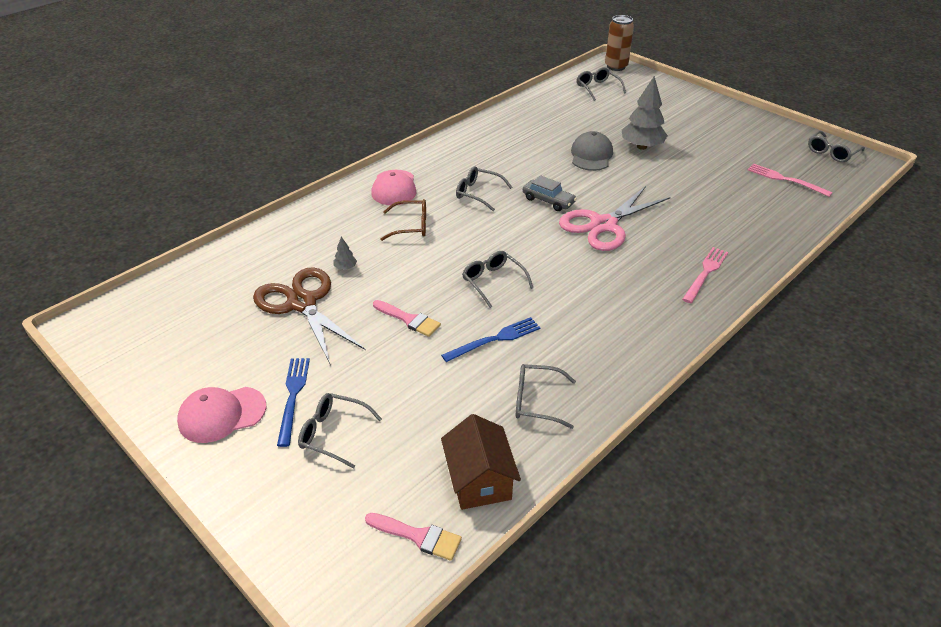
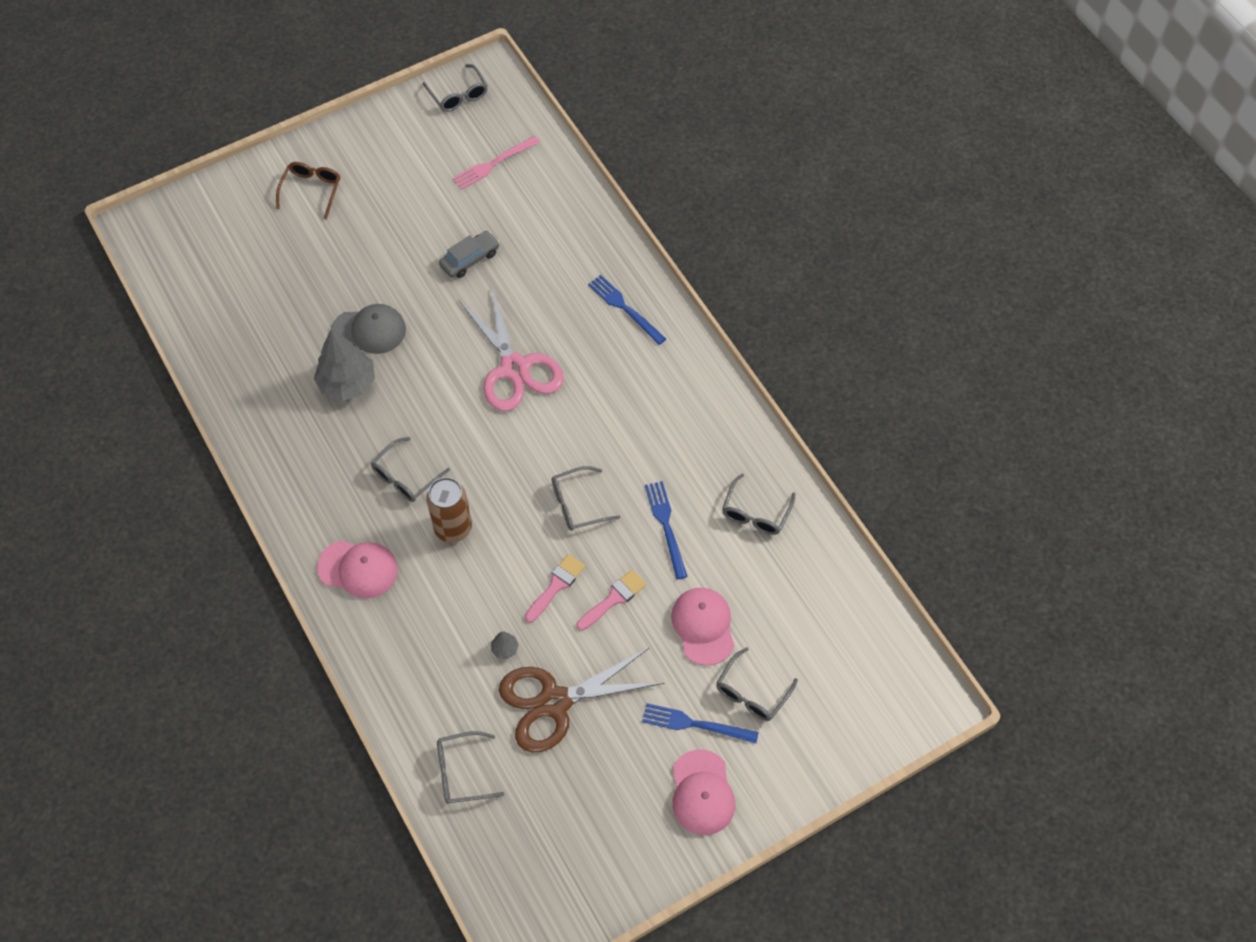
camera: 75 degrees left, 20 degrees up
pink brush [365,513,462,561] -> pink brush moved to [525,554,585,623]
brown glasses [380,199,426,241] -> brown glasses moved to [276,162,340,219]
brown house [441,414,521,510] -> none
grey car [523,175,577,211] -> grey car moved to [439,231,500,278]
grey cap [571,131,613,171] -> grey cap turned 150 degrees clockwise [331,304,406,354]
grey glasses [577,67,626,101] -> grey glasses moved to [437,731,504,804]
brown can [605,15,634,71] -> brown can moved to [426,477,472,543]
grey tree [622,76,668,150] -> grey tree moved to [314,329,375,401]
pink fork [682,247,728,303] -> blue fork [588,275,666,345]
none -> pink cap [671,588,735,666]

